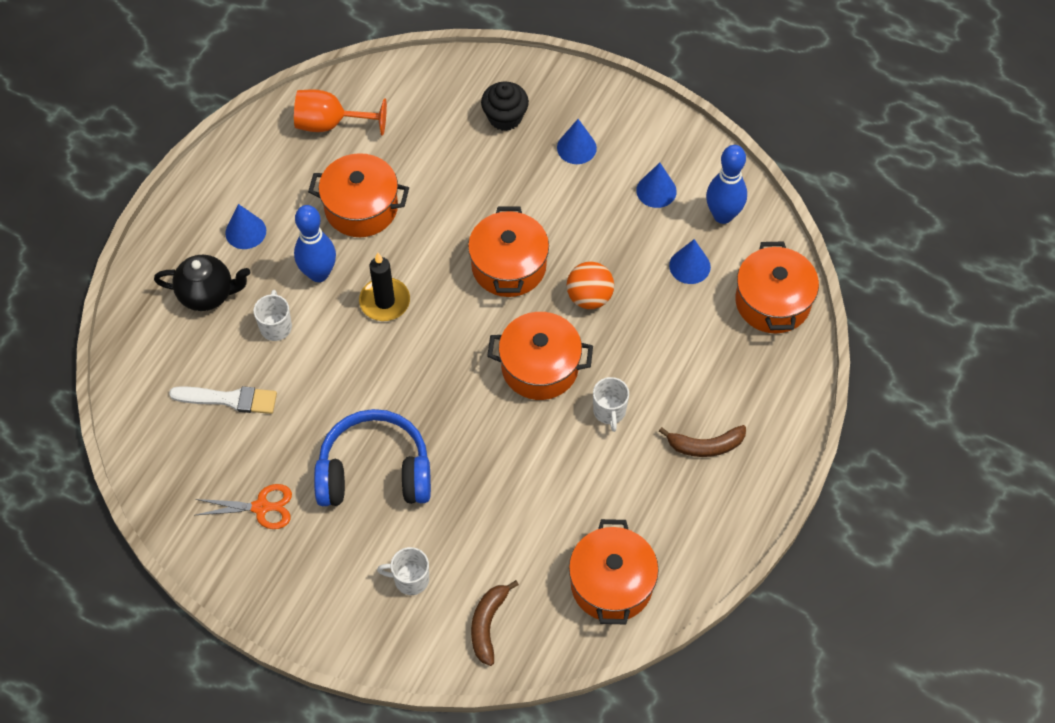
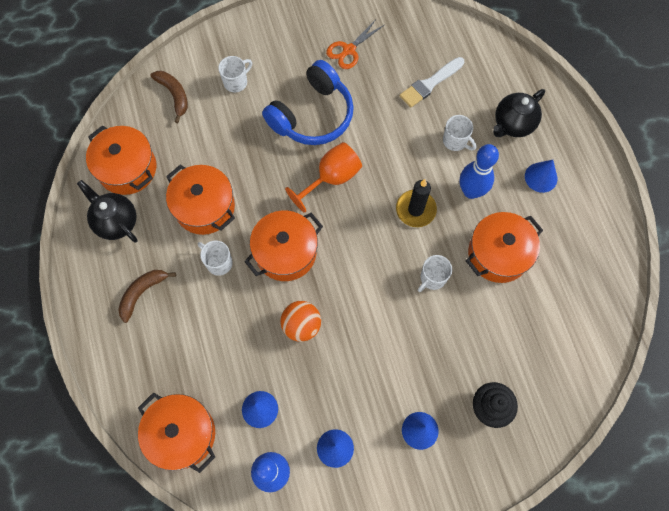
camera: 135 degrees right, 10 degrees up
orange goblet [294,89,387,135] -> orange goblet moved to [285,142,362,213]
orange pot [468,207,549,297] -> orange pot moved to [166,165,235,235]
none -> black teapot [77,180,138,243]
none -> white mug [418,255,452,292]

